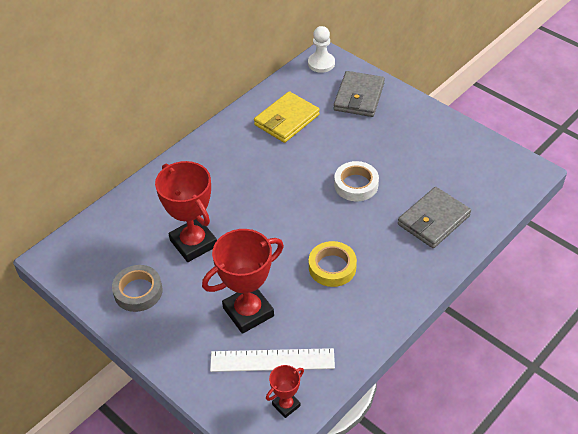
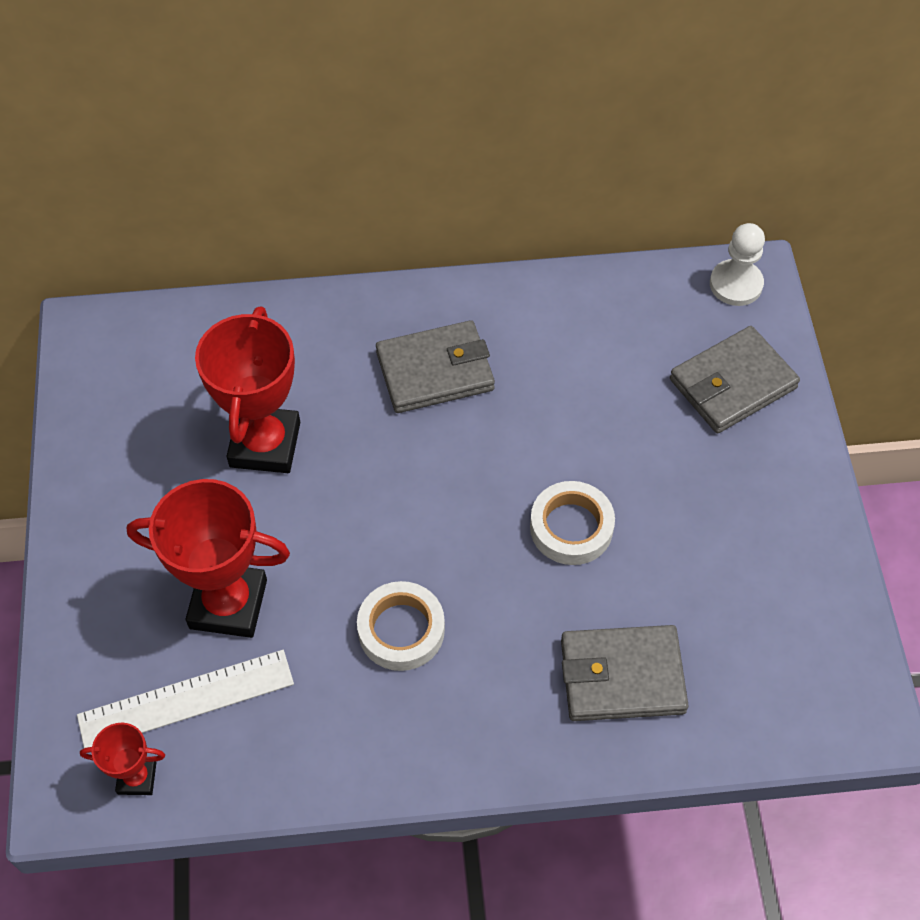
camera: 40 degrees right, 10 degrees up
grey tape [112,265,163,312] -> none
white ruler [210,348,335,372] -> white ruler turned 60 degrees counterclockwise [77,650,294,748]
yellow wallet [254,91,320,143] -> none
yellow tape [309,241,357,287] -> white tape [357,581,445,671]
none -> grey wallet [376,320,495,413]

